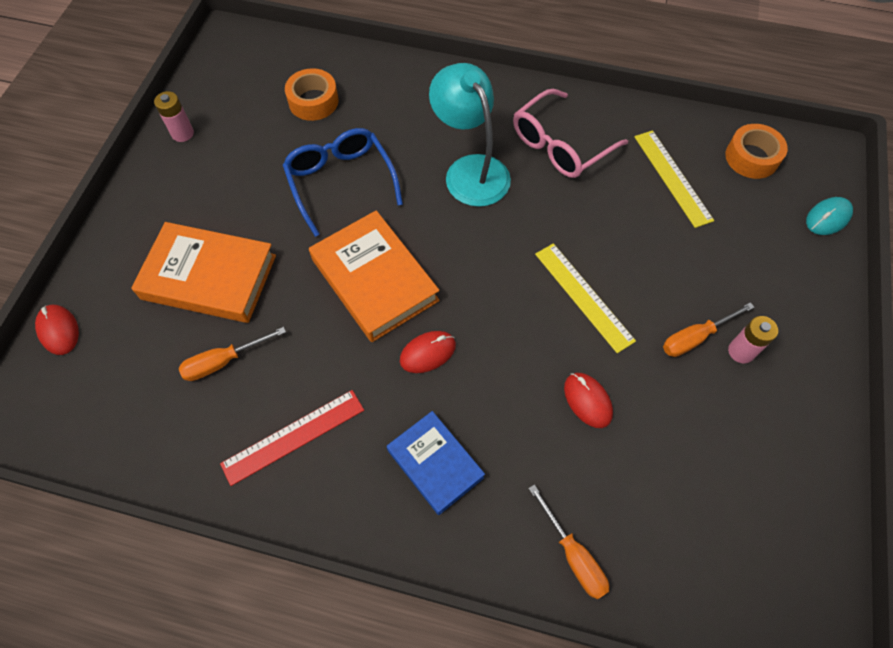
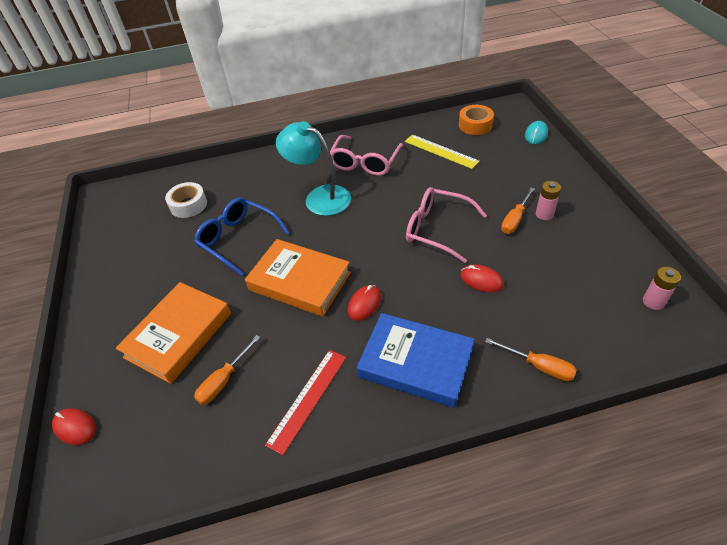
camera: 25 degrees left, 15 degrees down
orange book [131,222,276,323] -> orange book turned 45 degrees counterclockwise [116,282,231,384]
pink battery [154,91,194,142] -> pink battery moved to [643,267,681,310]
orange tape [285,68,339,121] -> white tape [165,182,207,218]
blue book [387,411,485,515] -> blue book [357,313,475,408], size x1.56
yellow ruler [535,243,636,353] -> pink glasses [406,187,487,263]

